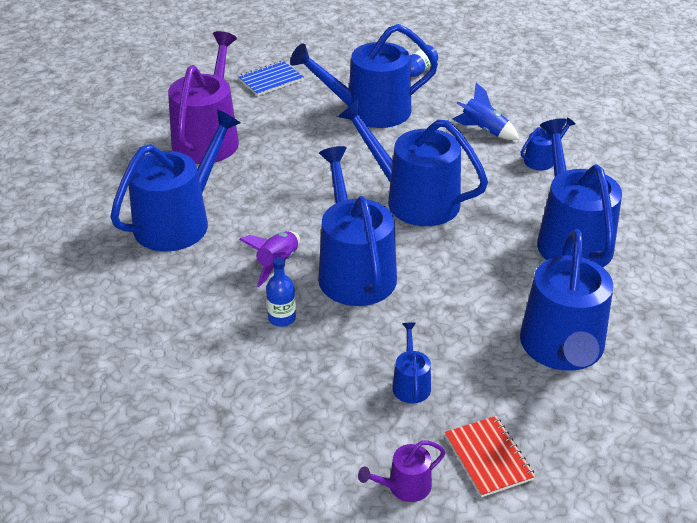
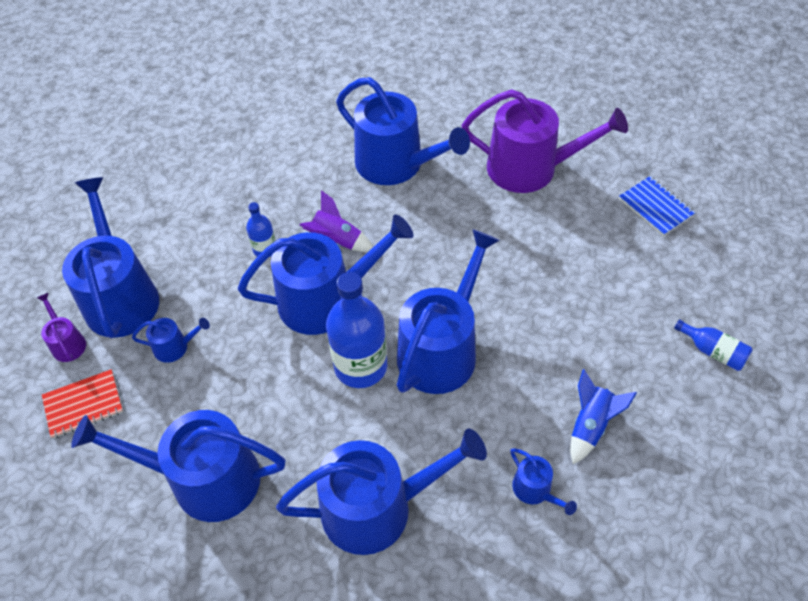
camera: 90 degrees right, 15 degrees up
blue watering can [290,24,438,128] -> blue watering can moved to [62,177,159,338]
none -> blue bottle [326,272,387,388]

